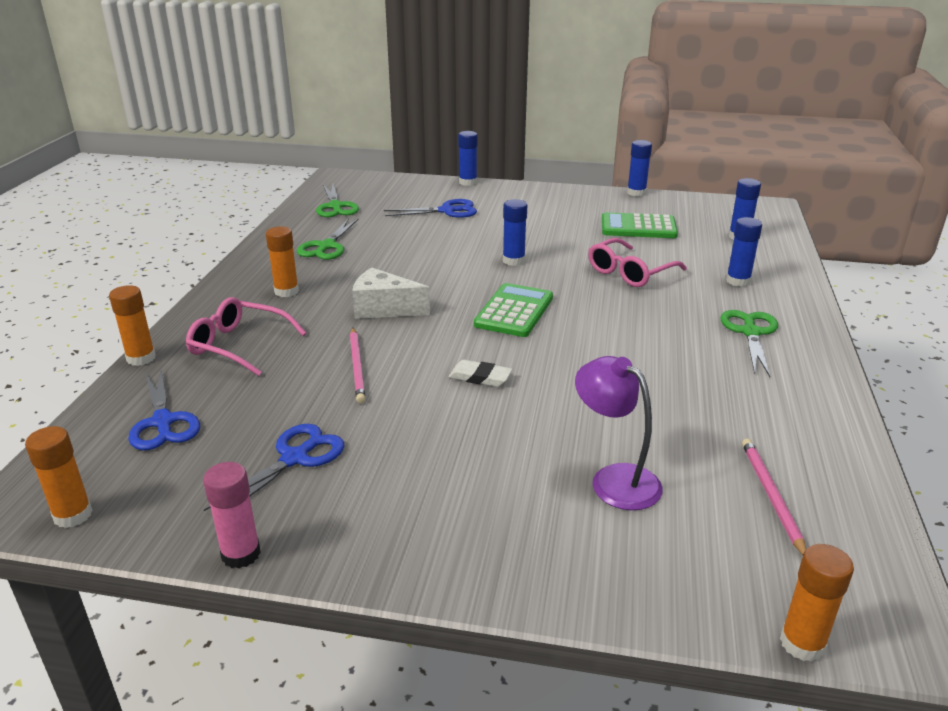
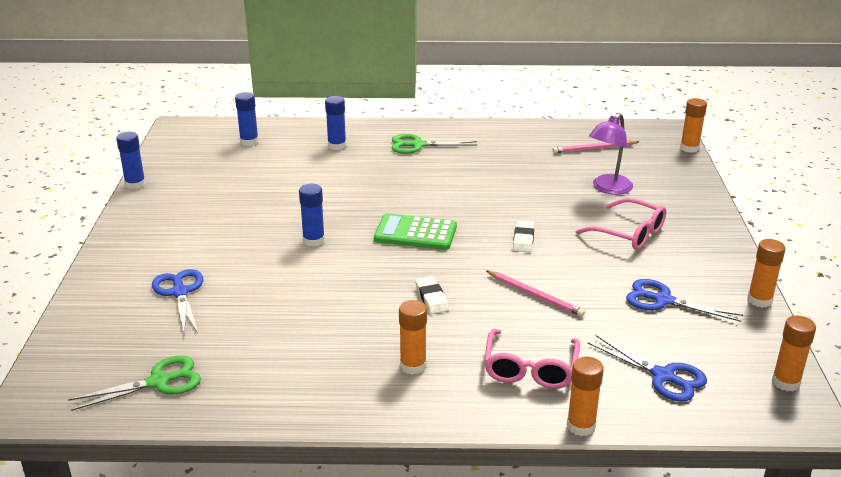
camera: 100 degrees left, 0 degrees up
blue scissors [128,369,200,450] -> blue scissors turned 75 degrees clockwise [588,335,707,402]
pink glue stick [203,462,261,569] -> orange glue stick [747,239,785,308]
green scissors [297,218,359,260] -> none
pink pencil [350,328,366,404] -> pink pencil turned 60 degrees clockwise [486,270,585,317]
white cheese [352,268,430,319] -> white eraser [415,276,449,314]
blue glue stick [458,131,478,186] -> none
pink glasses [588,238,687,287] -> pink glasses moved to [576,198,667,250]
green calculator [602,212,678,238] -> none

